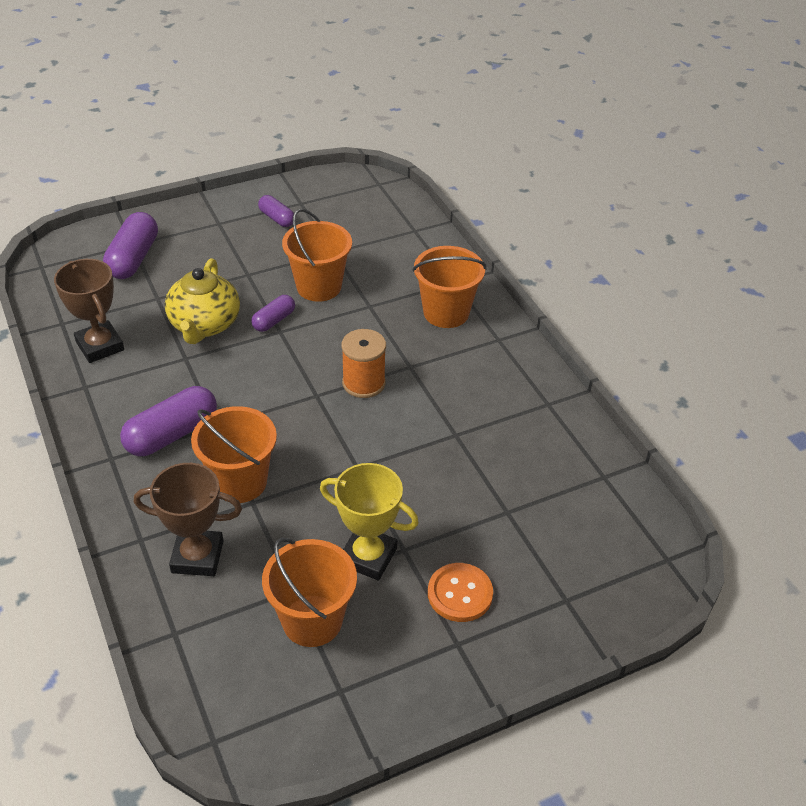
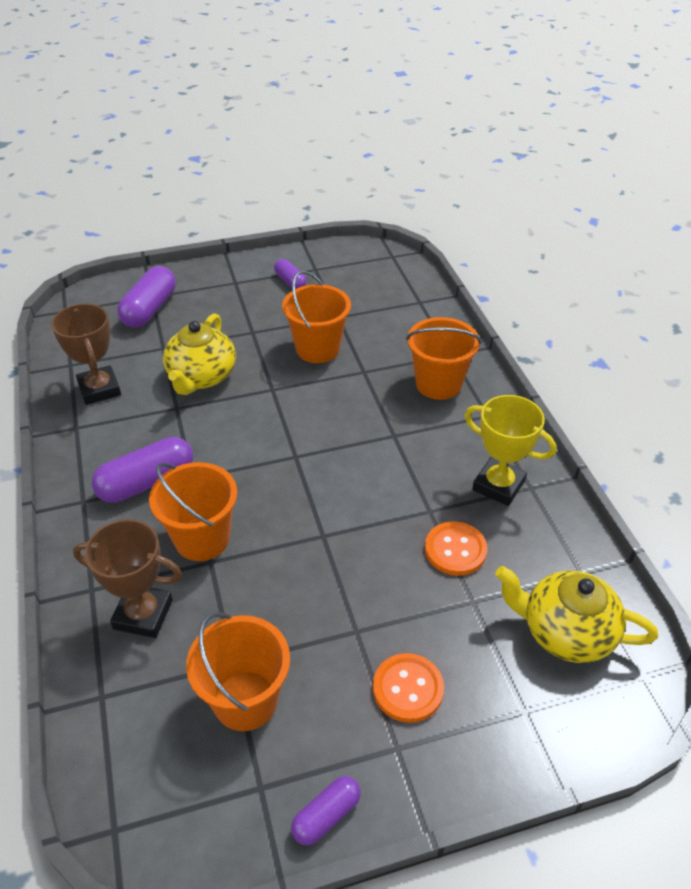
camera: 10 degrees right, 0 degrees up
purple capsule [252,295,295,332] -> purple capsule moved to [291,776,361,845]
yellow trophy [320,463,419,580] -> yellow trophy moved to [465,395,557,506]
orange spool [341,329,386,398] -> none
none -> orange button [425,521,487,576]
none -> yellow teapot [495,566,658,663]

